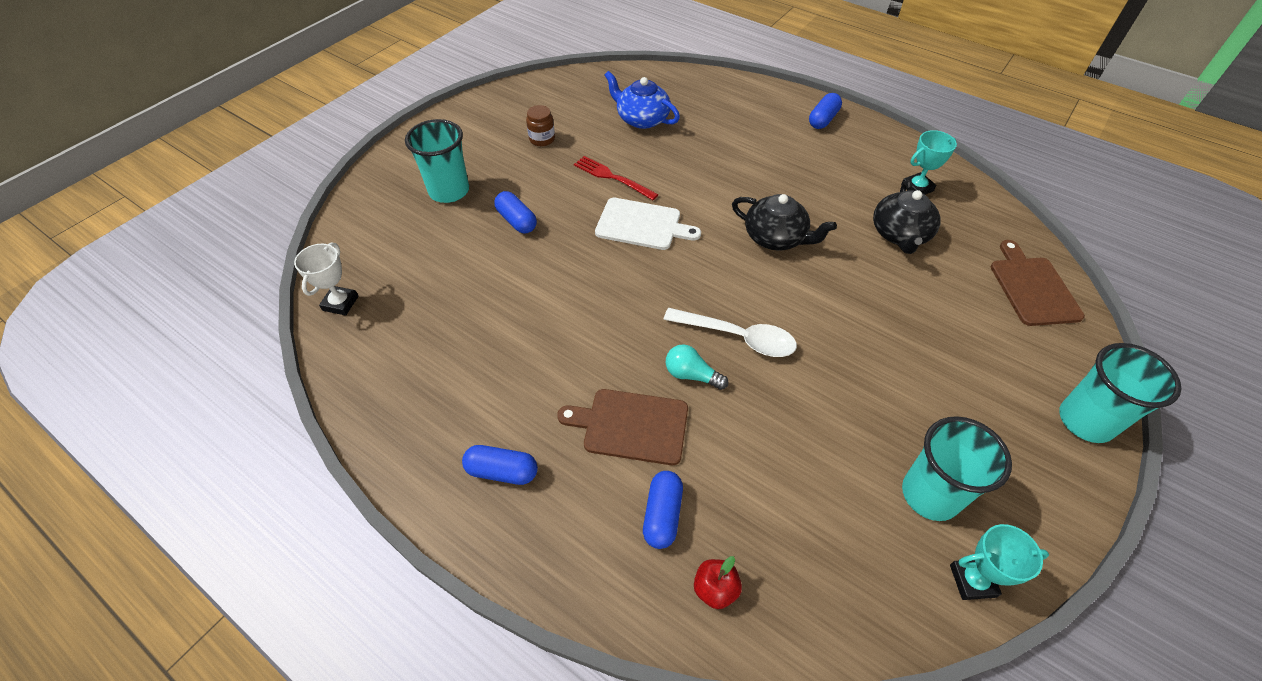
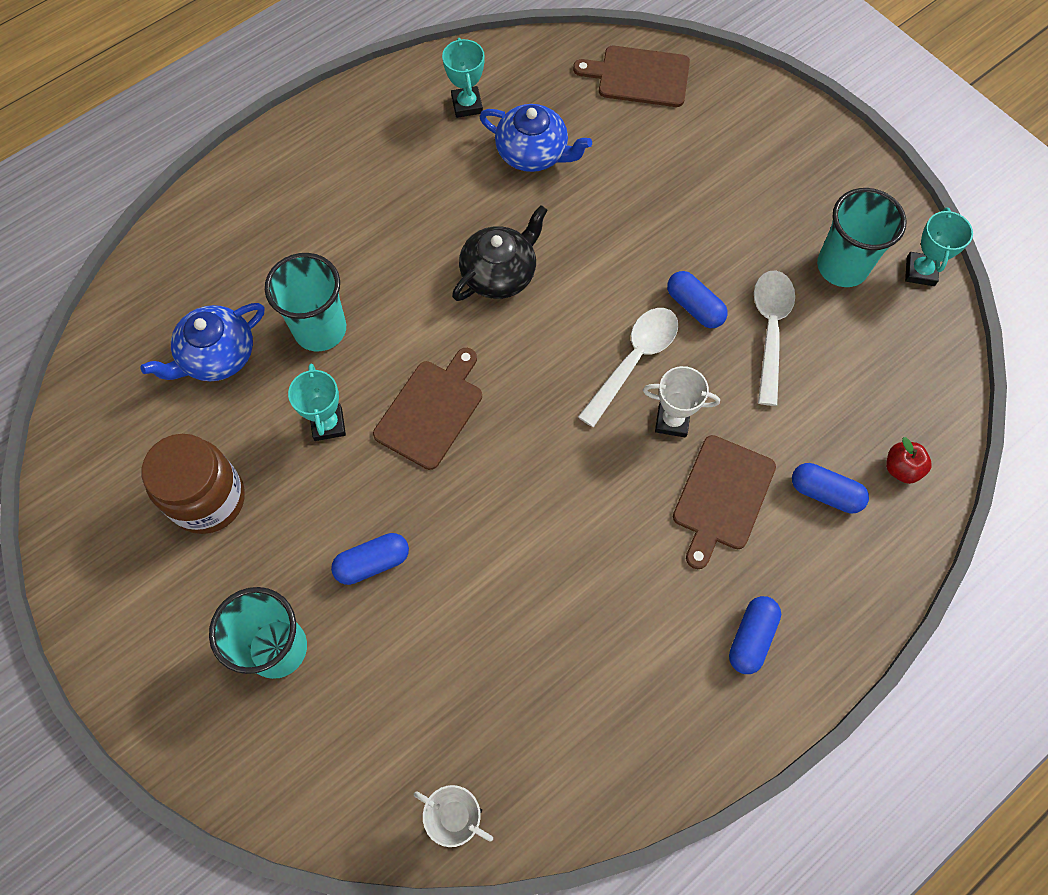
camera: 75 degrees left, 15 degrees up
brown jar [526,105,555,146] -> brown jar [142,434,245,534], size x1.93
red fork [574,156,658,200] -> turquoise trophy [288,364,346,441]
white cutting board [595,198,701,250] -> brown cutting board [373,348,482,470]
turquoise light bulb [666,344,728,390] -> white trophy [643,366,720,437]
blue capsule [809,93,842,129] -> blue capsule moved to [667,271,728,328]
black teapot [873,180,941,254] -> blue teapot [479,104,592,172]
turquoise cup [1059,343,1181,443] -> turquoise cup moved to [265,253,346,352]
none -> white spoon [754,270,795,406]

